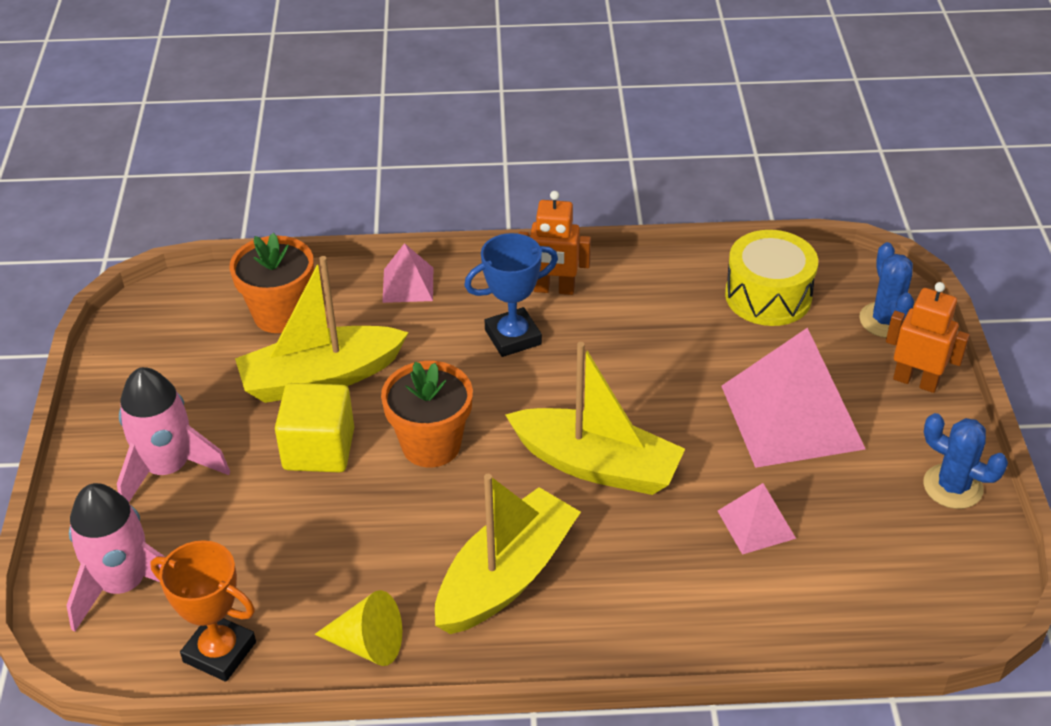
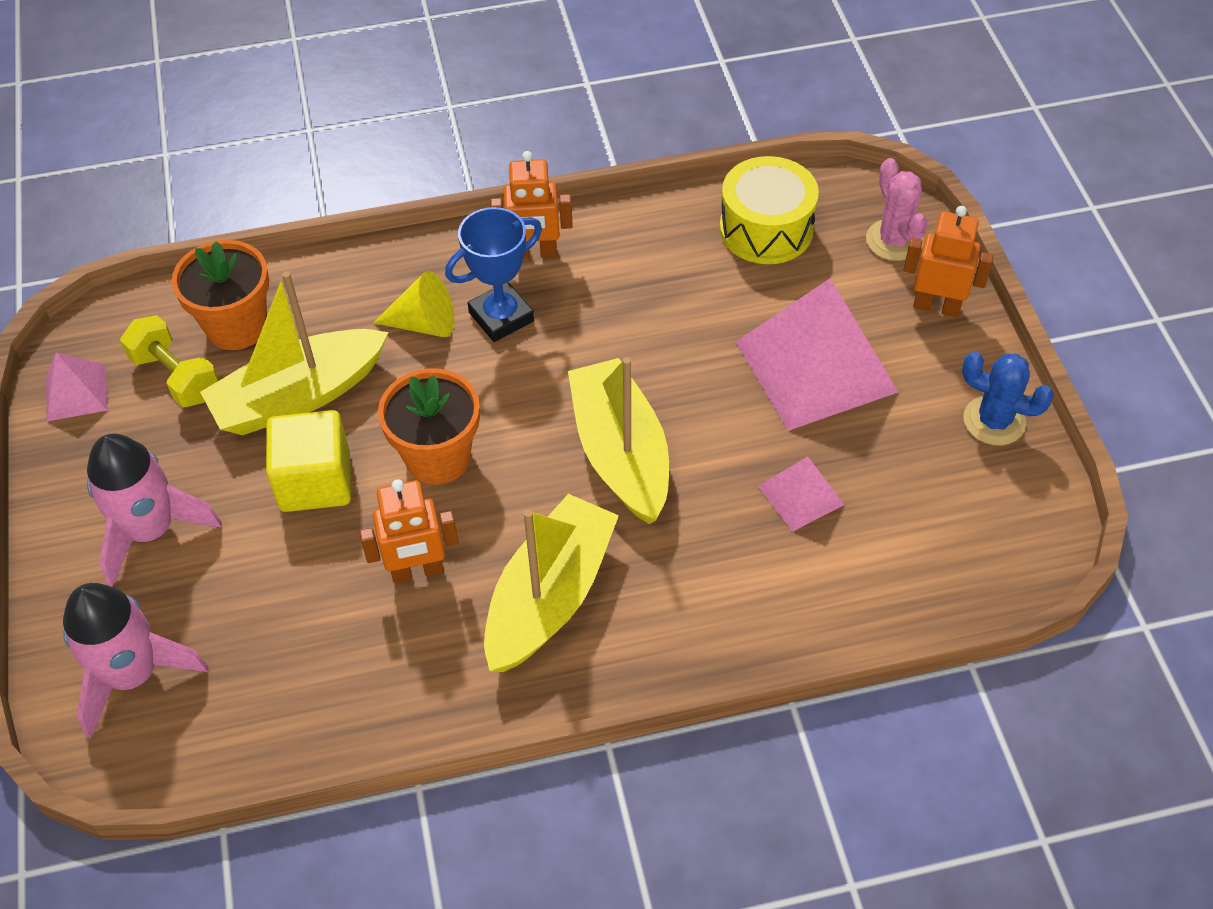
camera: 10 degrees left, 10 degrees up
orange trophy [151,540,256,682] -> none
yellow cone [315,590,402,666] -> yellow cone moved to [373,271,454,337]
pink pyramid [382,243,433,303] -> pink pyramid moved to [46,352,107,422]
yellow boat [505,342,685,495] -> yellow boat turned 120 degrees counterclockwise [568,357,669,524]
blue cactus [859,242,914,338] -> pink cactus [866,158,927,261]
none -> yellow dumbbell [120,315,219,408]
none -> orange robot [359,479,459,583]

